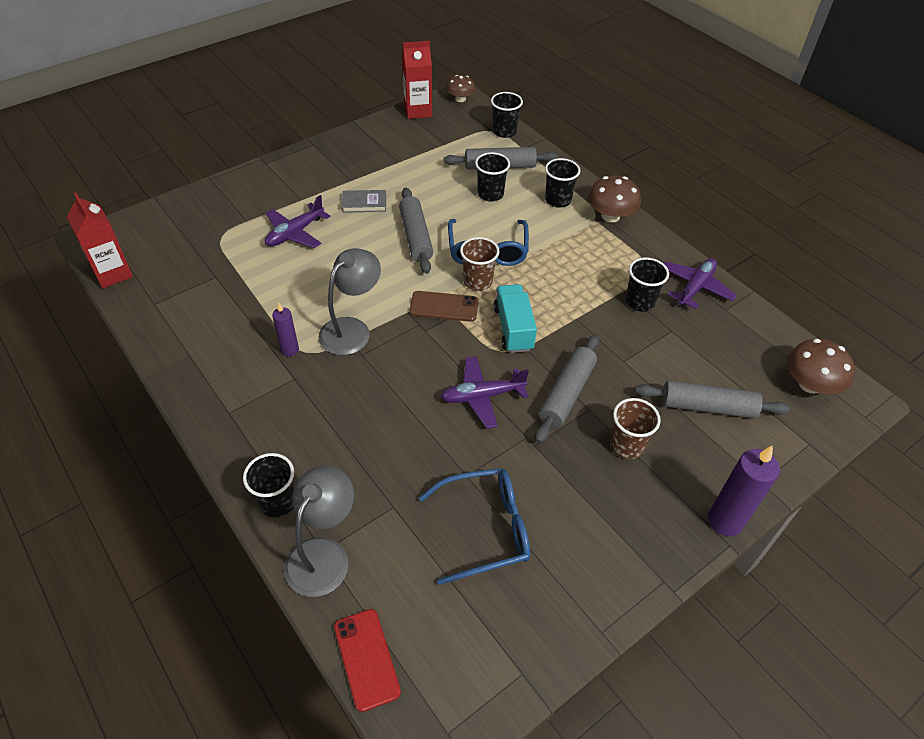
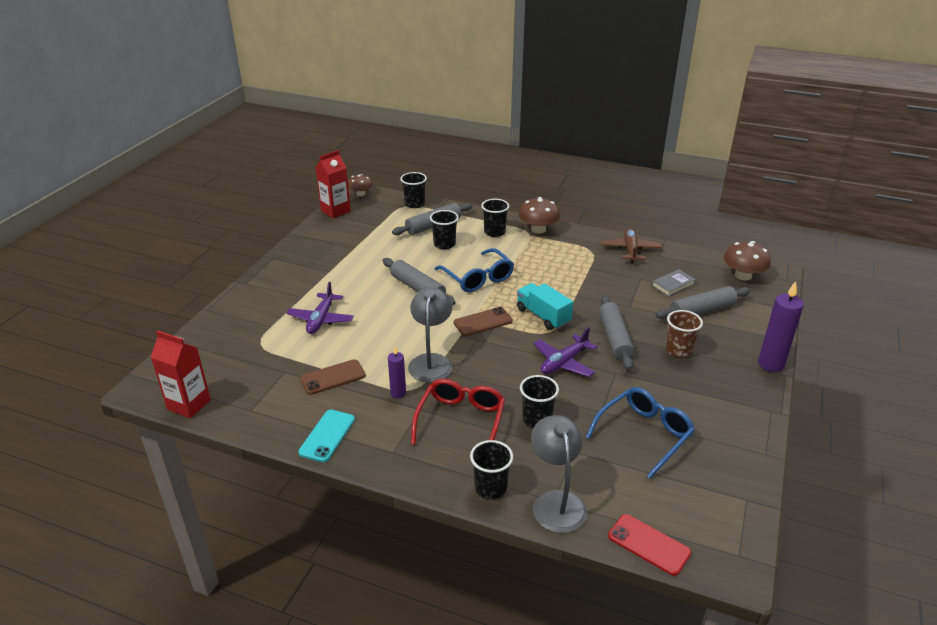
camera: 30 degrees left, 15 degrees down
grey book [342,190,386,213] -> grey book moved to [652,269,696,297]
brown cup [460,237,499,291] -> none
black cup [625,258,669,312] -> black cup moved to [520,375,559,428]
purple plane [664,258,737,309] -> brown plane [601,228,662,263]
none -> turquoise phone [298,410,355,462]
none -> brown phone [300,359,366,395]
none -> red glasses [411,379,505,445]

